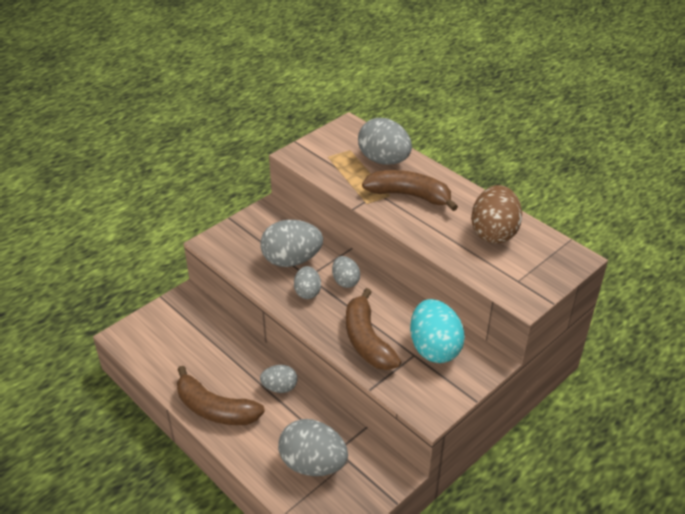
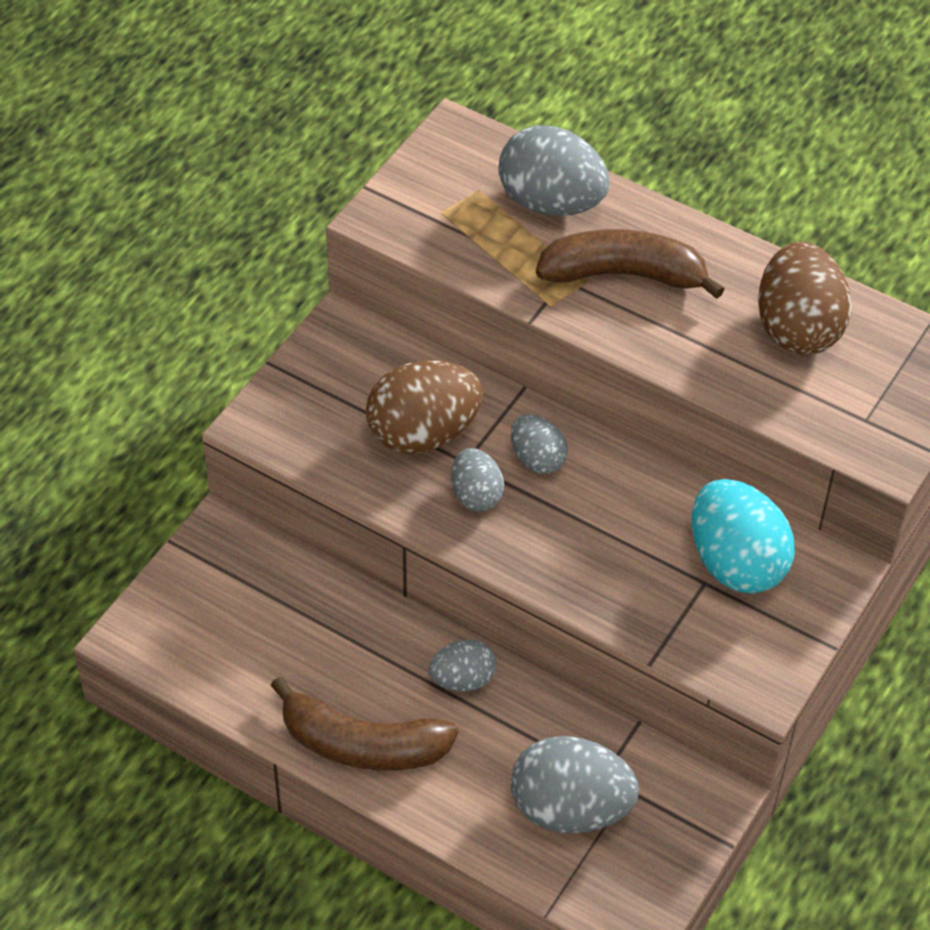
camera: 15 degrees left, 10 degrees up
grey egg [260,220,323,267] -> brown egg [366,360,483,454]
brown banana [346,288,401,370] -> none

